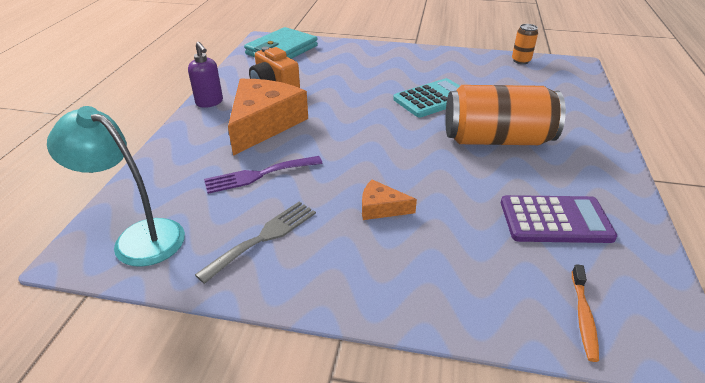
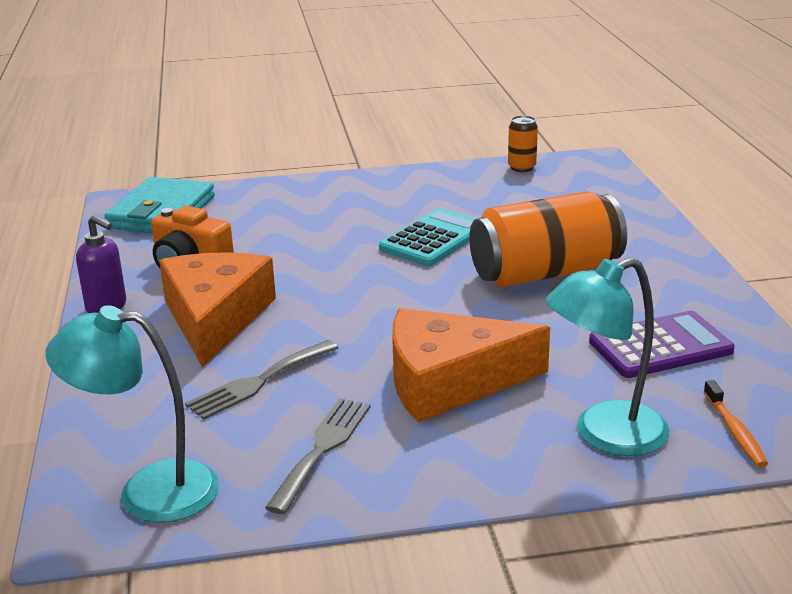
camera: 20 degrees left, 10 degrees down
purple fork [204,156,322,194] -> grey fork [185,340,338,420]
orange cheese [362,180,417,220] -> orange cheese [392,308,550,422], size x2.17
none -> turquoise lamp [546,258,670,456]

